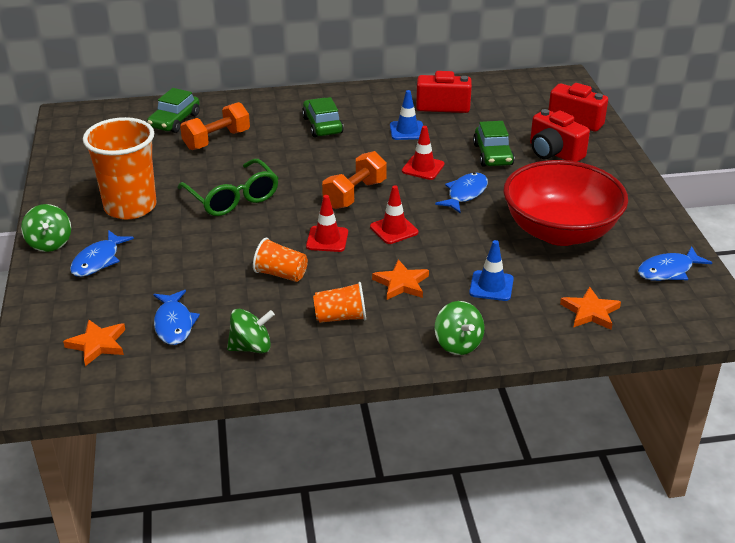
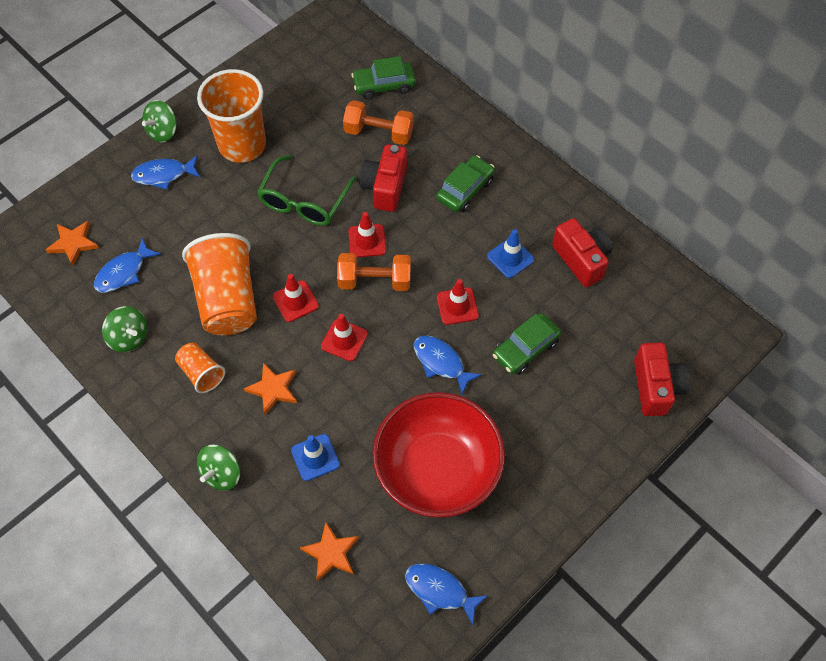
camera: 55 degrees right, 25 degrees up
orange cup [253,238,308,282] -> orange cup [182,233,257,335], size x1.99
blue fish [435,173,488,213] -> blue fish turned 135 degrees counterclockwise [414,336,482,395]
red camera [530,109,590,162] -> red camera moved to [359,144,407,212]
none -> red traffic cone [348,212,386,258]

